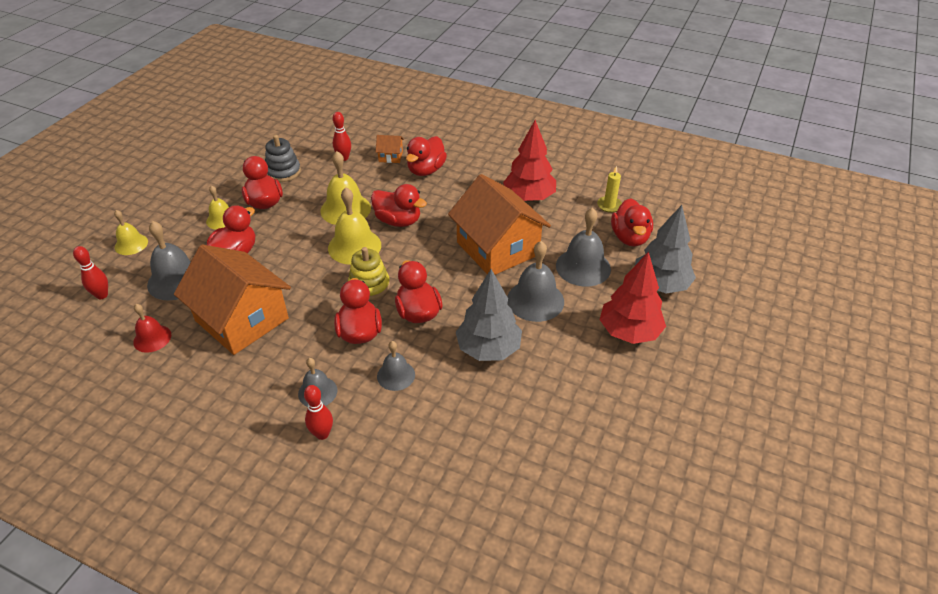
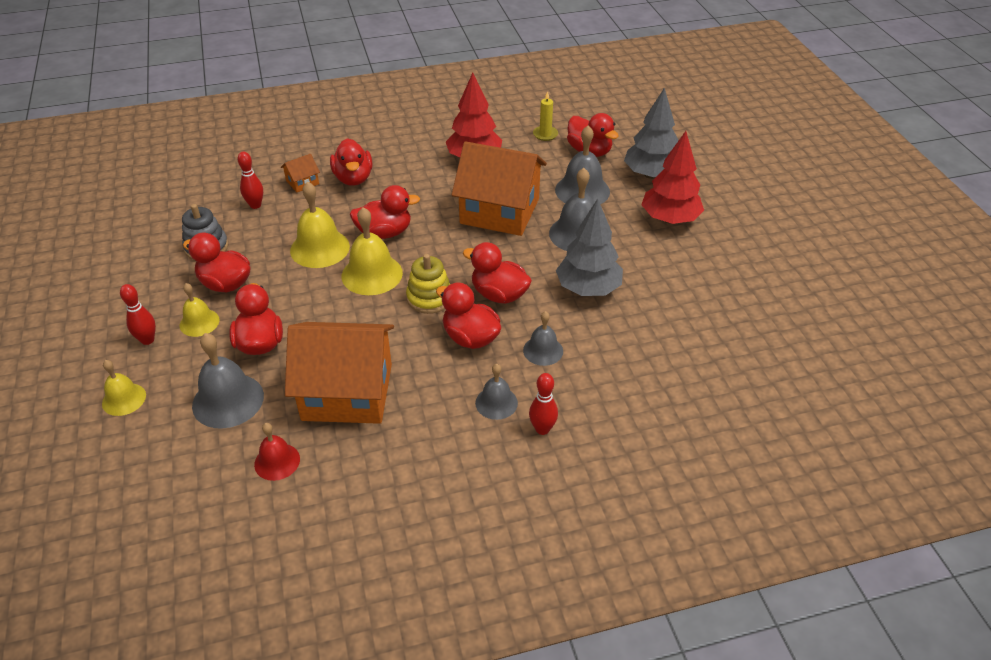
camera: 40 degrees left, 0 degrees up
red bowling pin [73,246,108,299] -> red bowling pin moved to [120,284,156,345]

